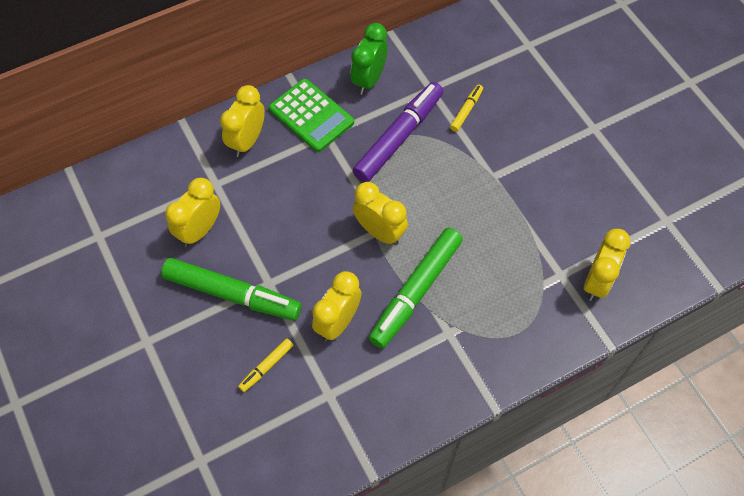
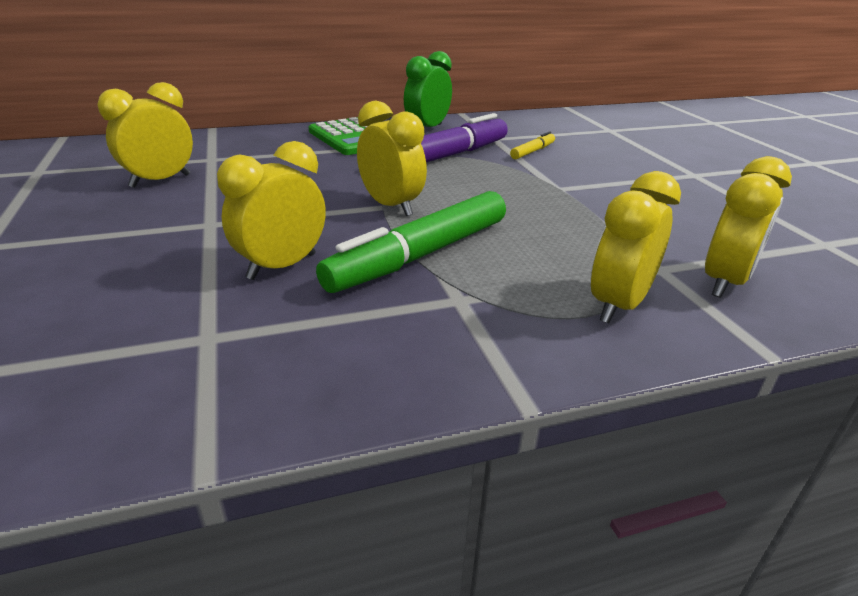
camera: 10 degrees right, 30 degrees down
green marker [161,258,302,321] -> none
yellow clock [220,85,265,157] -> yellow clock moved to [591,171,681,323]
yellow marker [238,339,293,392] -> none

